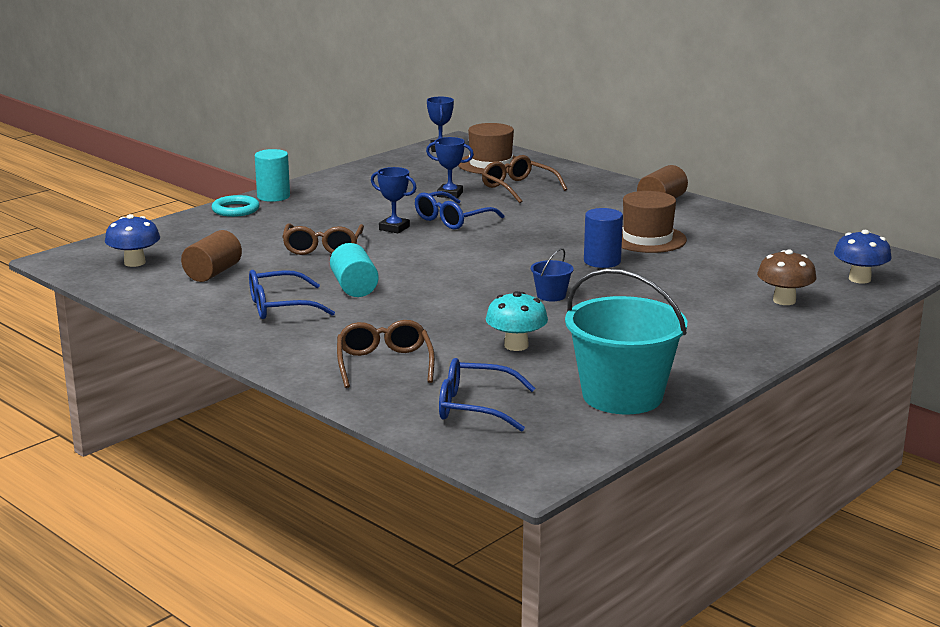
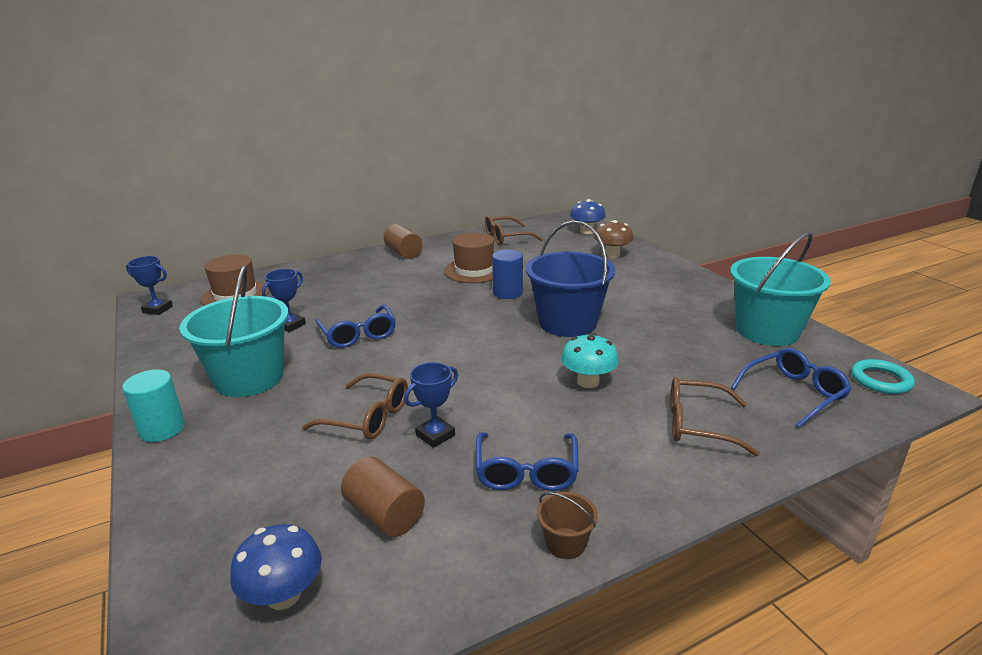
camera: 70 degrees left, 5 degrees up
turquoise ring [212,195,260,217] -> turquoise ring moved to [851,359,915,394]
turquoise cylinder [330,243,379,297] -> none
blue trophy [371,167,417,233] -> blue trophy moved to [404,362,458,448]
blue glasses [439,358,535,432] -> blue glasses turned 150 degrees counterclockwise [731,348,851,428]
brown glasses [482,155,567,203] -> brown glasses moved to [485,215,543,245]
turquoise mushroom [486,291,548,351] -> turquoise mushroom moved to [561,333,619,388]
blue bucket [531,248,574,301] -> blue bucket [526,220,616,337], size x2.39
none -> turquoise bucket [179,265,289,397]
none -> brown bucket [537,492,598,559]

